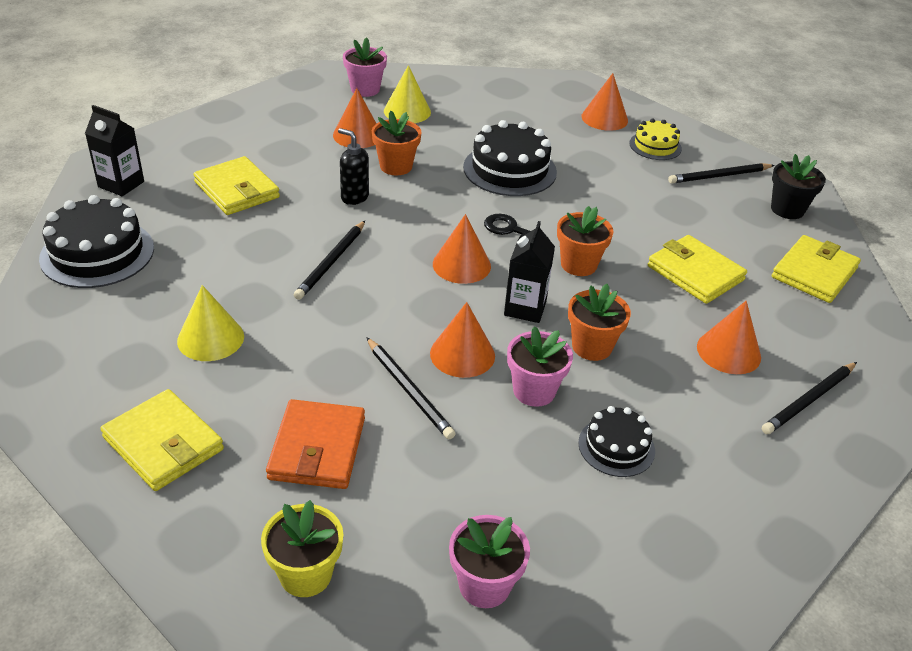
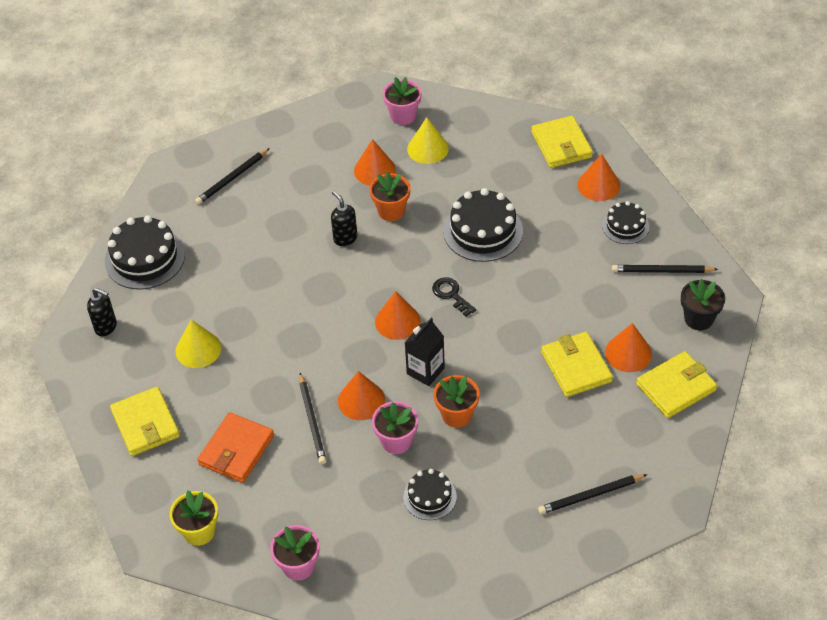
camera: 25 degrees right, 10 degrees up
black carton [85,105,144,196] -> none
yellow wallet [193,156,280,215] -> yellow wallet moved to [531,116,593,168]
black pencil [294,221,365,300] -> black pencil moved to [195,148,270,205]
orange flower pot [557,206,613,276] -> none
yellow cake [629,118,682,160] -> black cake [602,201,649,244]
orange cone [697,301,761,374] -> orange cone moved to [605,323,652,372]
none -> black soap dispenser [87,288,117,336]

